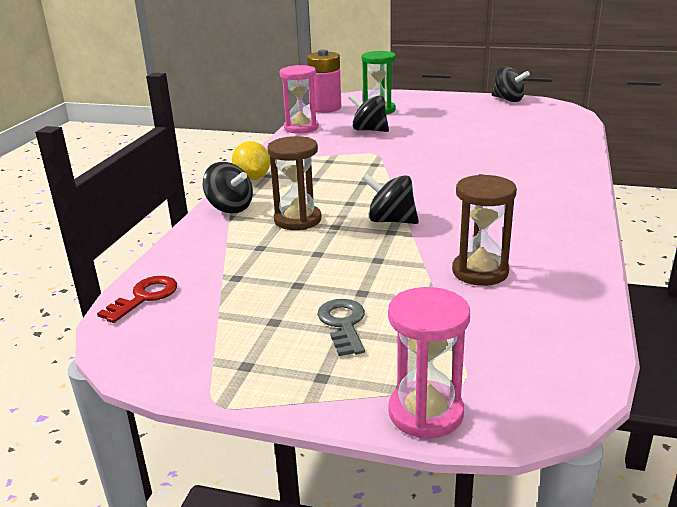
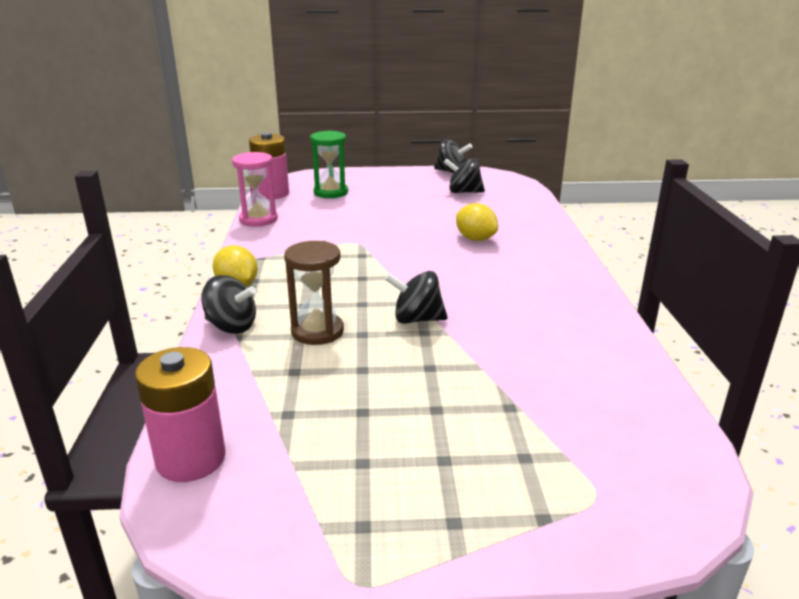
camera: 20 degrees left, 0 degrees up
red key [97,276,177,323] -> pink battery [135,347,225,482]
grey key [317,299,365,356] -> none
black spinning top [349,94,389,132] -> black spinning top moved to [443,158,485,193]
pink hourglass [388,287,470,438] -> none
brown hourglass [452,174,517,286] -> none
none -> yellow lemon [456,203,498,241]

